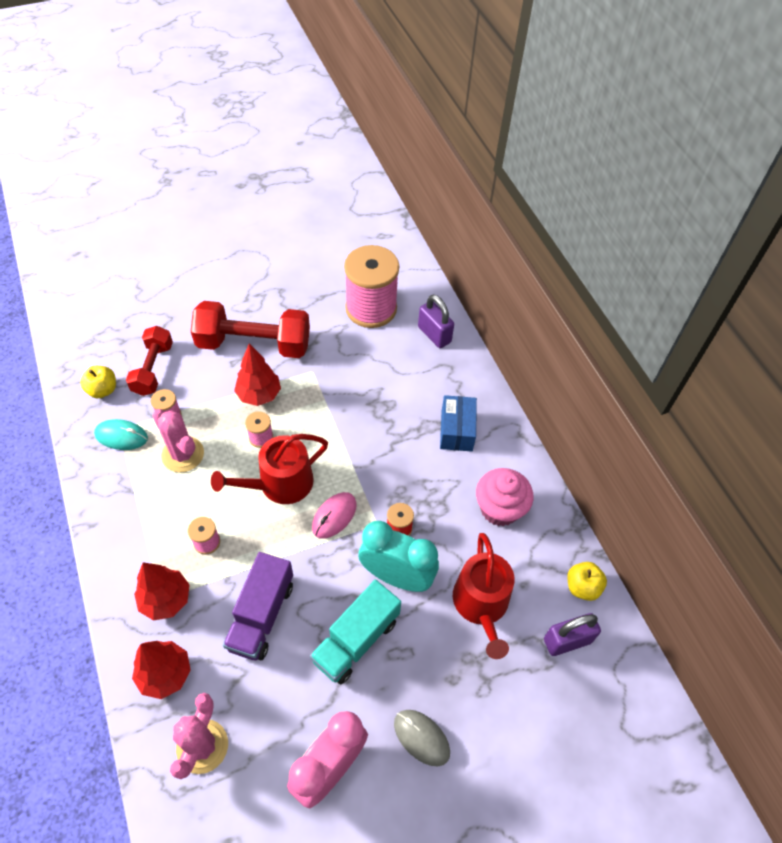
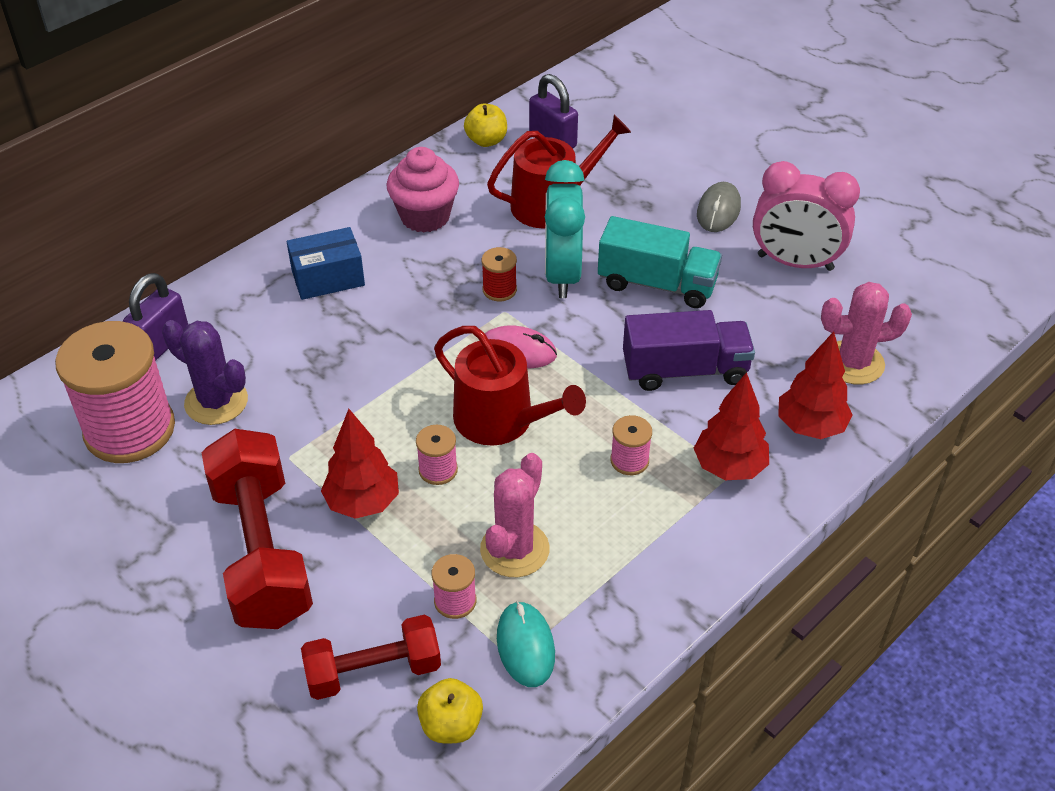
camera: 110 degrees left, 10 degrees down
none -> purple cactus [162,320,248,425]

